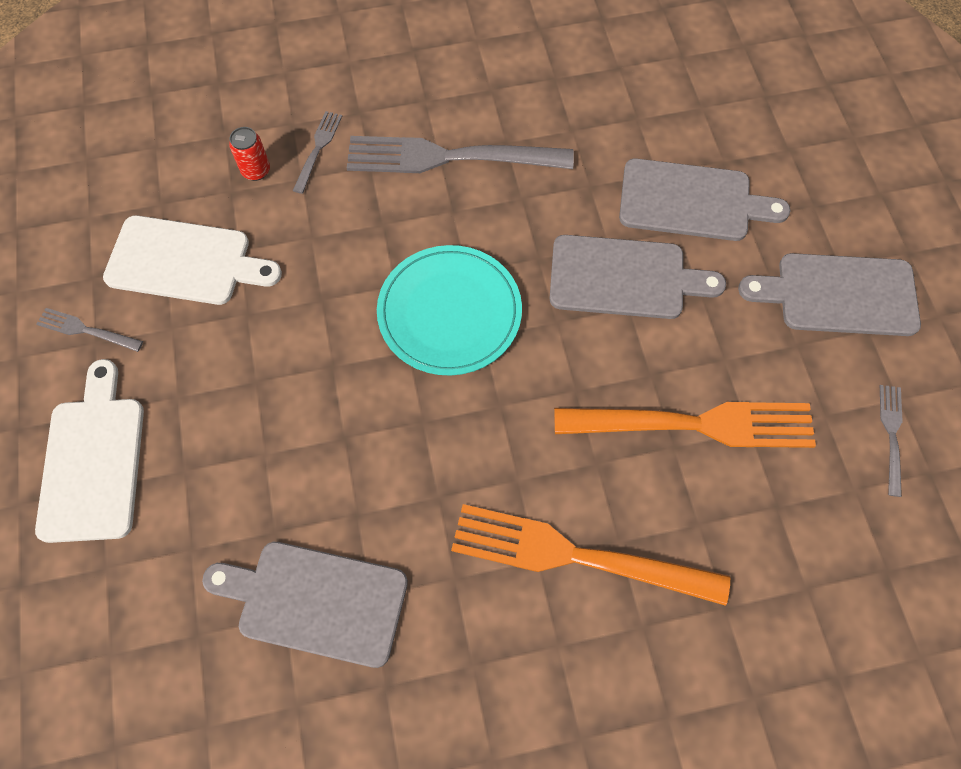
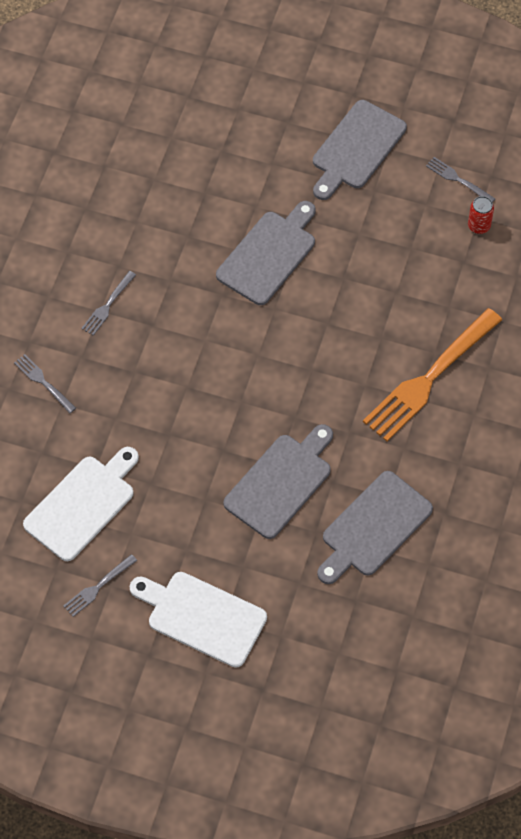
camera: 60 degrees left, 5 degrees down
red can [229,127,270,181] -> red can moved to [468,196,494,234]
grey fork [347,136,574,173] -> grey fork [81,271,136,335], size x0.45
turquoise plate [377,245,522,376] -> none
orange fork [554,402,816,448] -> none
grey cutting board [619,158,790,241] -> grey cutting board moved to [224,424,333,539]

